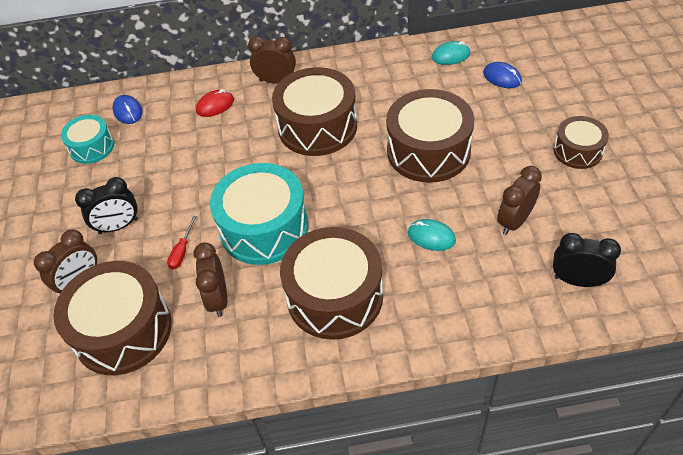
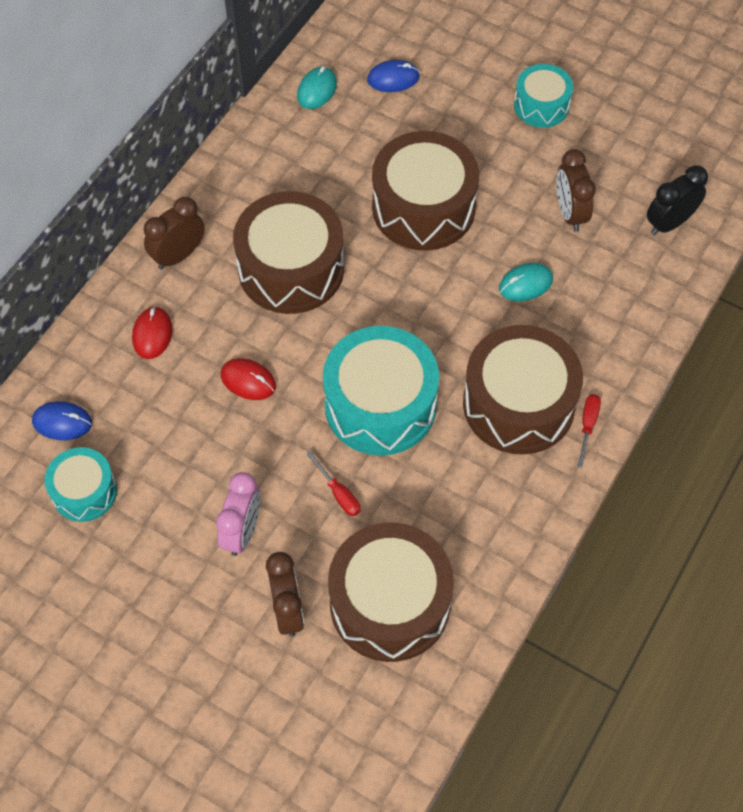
camera: 55 degrees left, 10 degrees up
black clock [75,177,138,234] -> pink clock [216,472,260,556]
brown clock [193,242,227,317] -> none
brown drum [553,116,609,169] -> turquoise drum [514,64,573,128]
none -> red mouse [221,358,276,400]
none -> red screwdriver [577,394,601,468]

